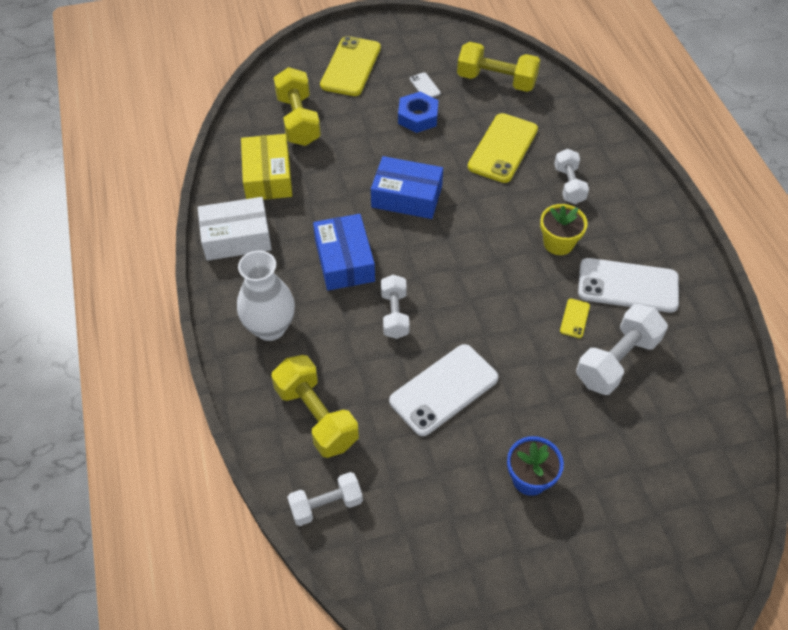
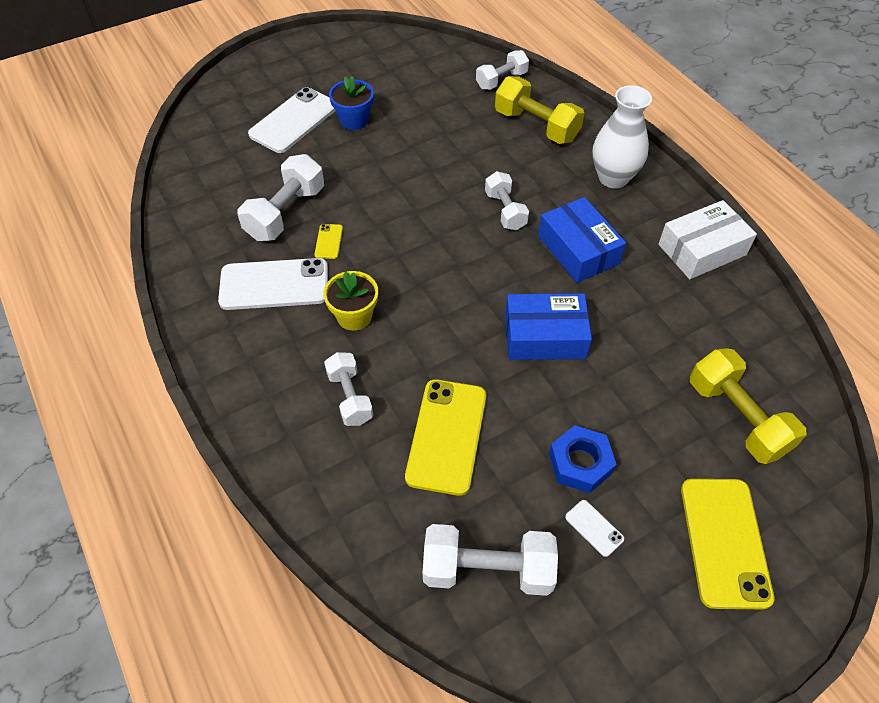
camera: 165 degrees right, 0 degrees up
yellow box [241,134,292,200] -> none
white phone [389,344,498,436] -> white phone moved to [248,87,336,153]
yellow dumbbell [457,42,540,92] -> white dumbbell [423,524,558,596]

